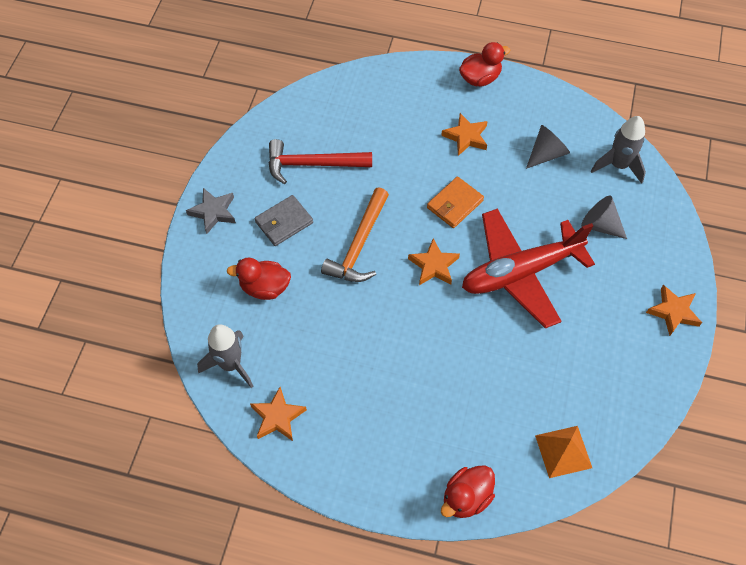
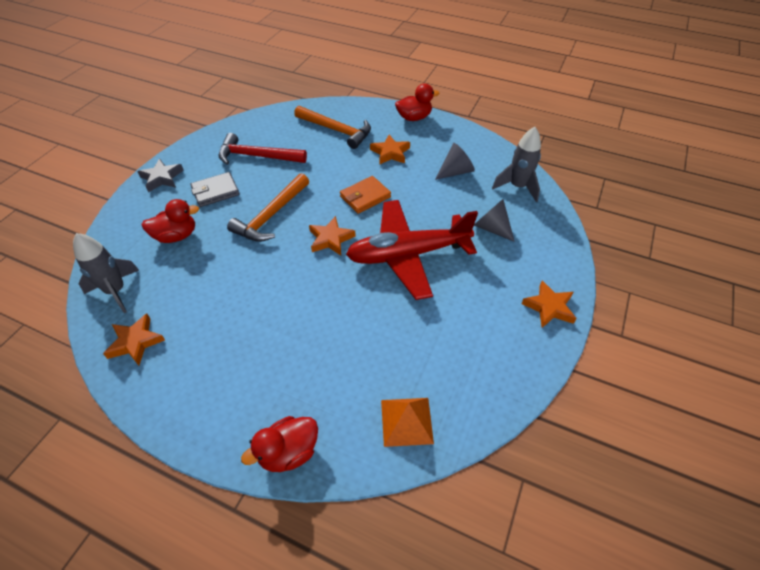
camera: 10 degrees right, 10 degrees down
red duck [227,258,291,300] -> red duck turned 150 degrees clockwise [141,199,199,243]
none -> orange hammer [294,106,371,149]

